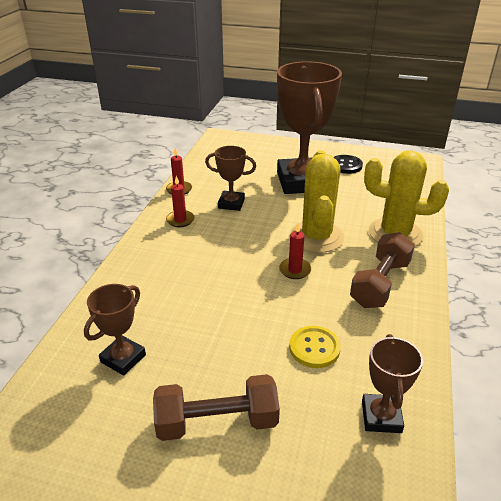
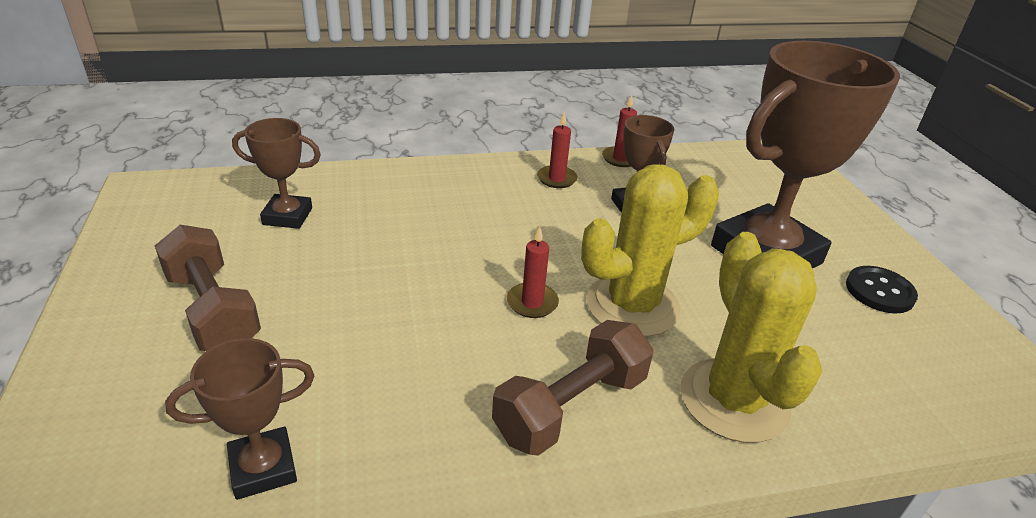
camera: 60 degrees right, 0 degrees up
yellow button [289,326,341,368] -> none
brown dumbbell [350,232,415,308] -> brown dumbbell turned 45 degrees counterclockwise [492,320,654,456]

